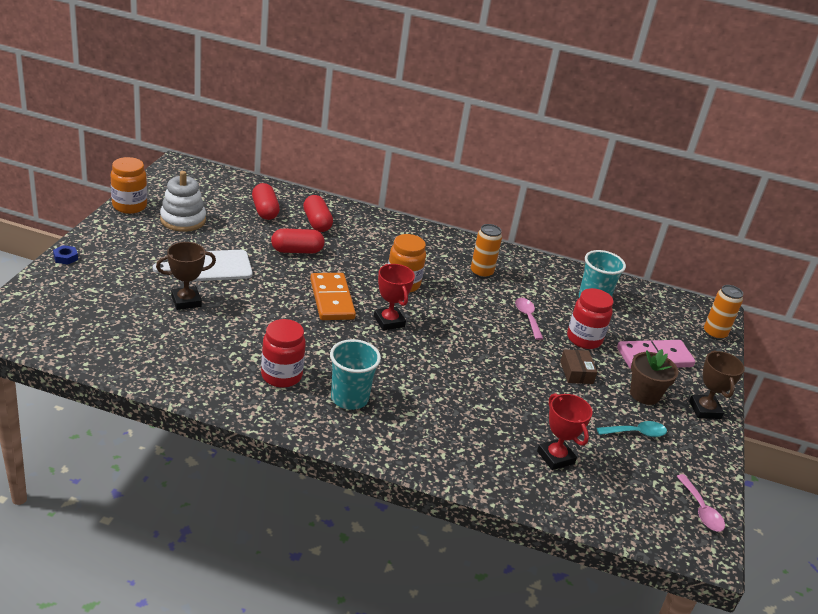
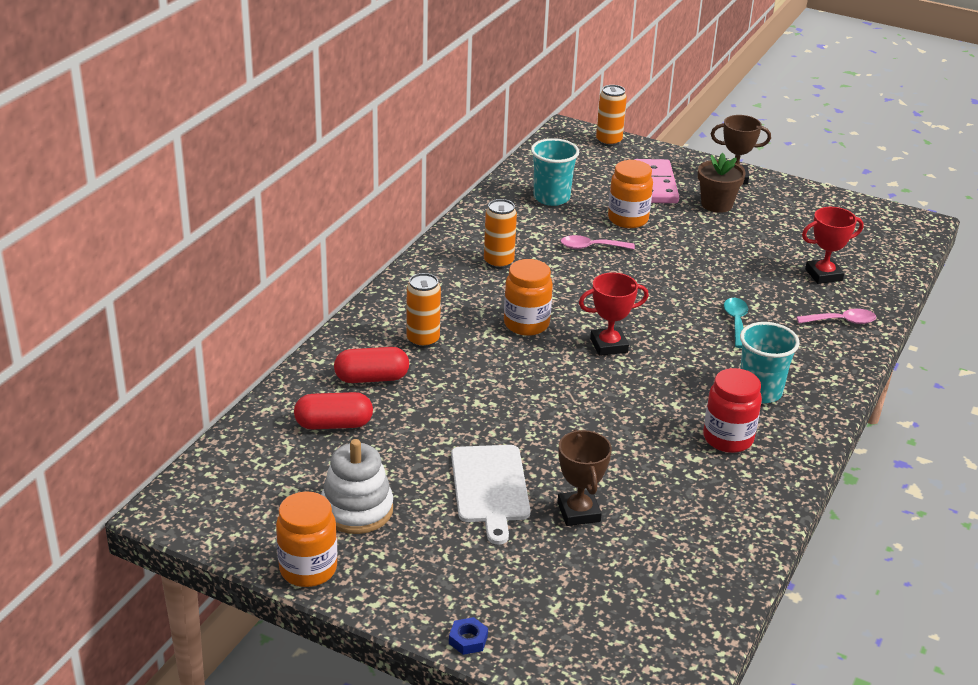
camera: 75 degrees left, 0 degrees up
red capsule [271,228,325,254] -> none
orange domino [310,273,356,320] -> none
brown box [560,349,597,384] -> none
red jar [567,288,613,349] -> orange jar [608,160,653,228]
turquoise spoon [597,421,667,437] -> turquoise spoon moved to [724,298,748,348]
pink spoon [676,474,725,532] -> pink spoon moved to [796,309,876,324]
none -> orange can [407,273,441,348]

